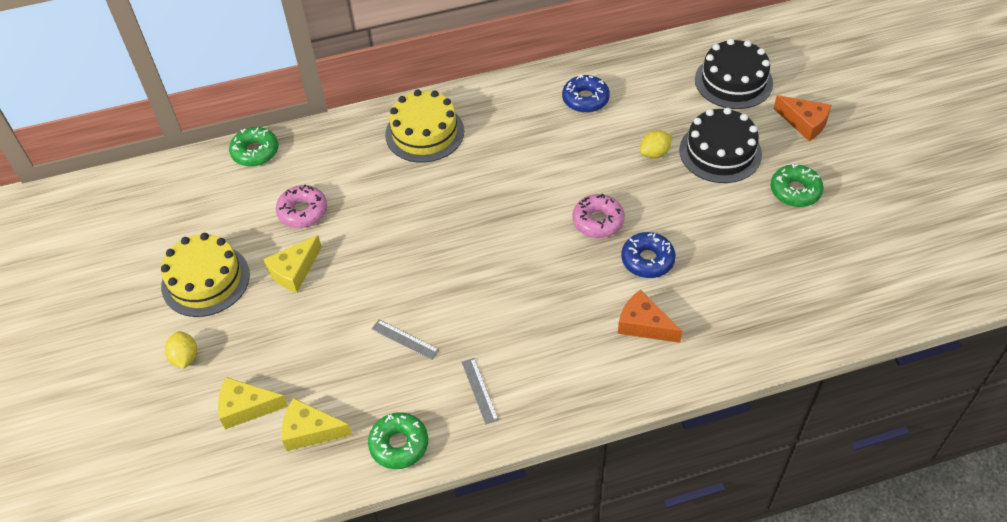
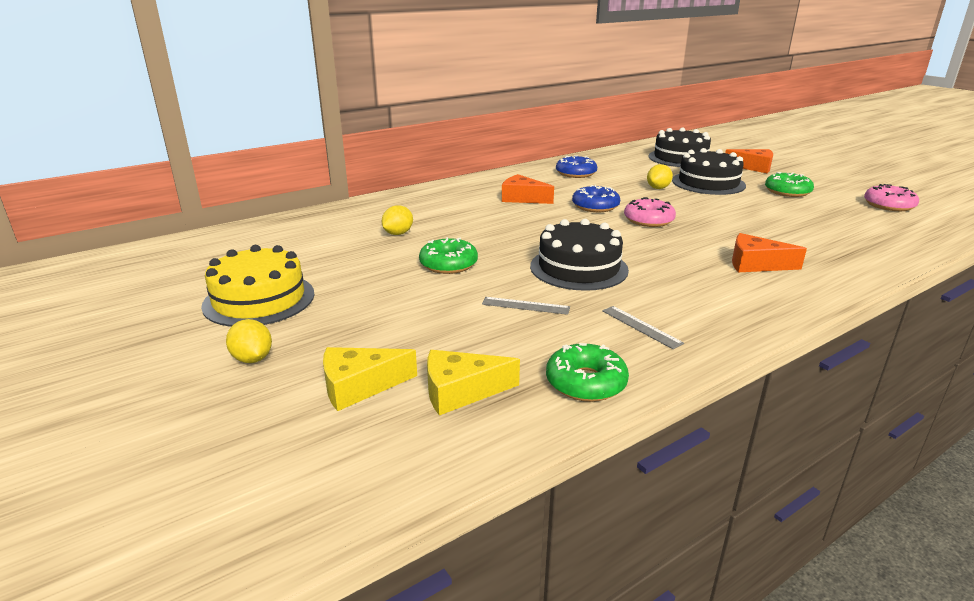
camera: 20 degrees left, 25 degrees down
green donut [229,127,278,167] -> green donut moved to [419,237,478,274]
yellow cheese [263,235,322,293] -> none
pink donut [276,185,327,228] -> pink donut moved to [864,184,919,211]
yellow cake [385,90,464,163] -> none
blue donut [621,232,676,278] -> blue donut moved to [572,185,620,212]
none -> yellow lemon [382,205,413,235]
none -> orange cheese [502,174,554,204]
none -> black cake [530,219,629,291]

